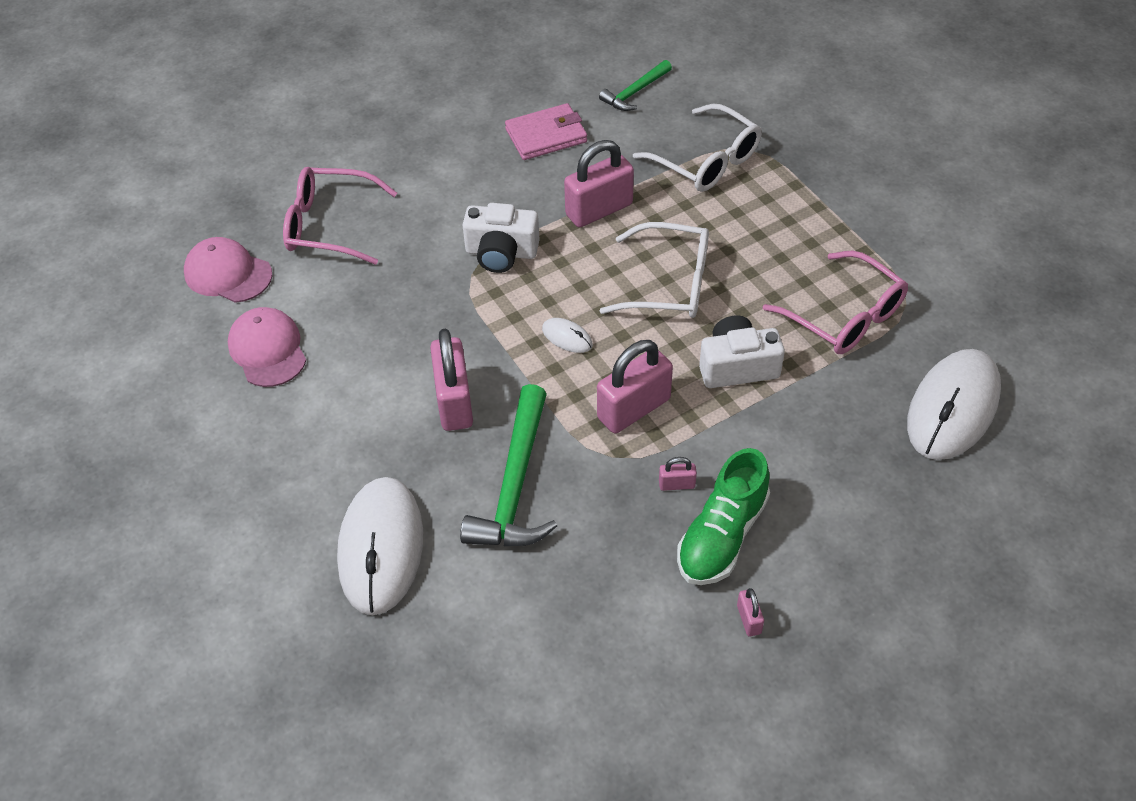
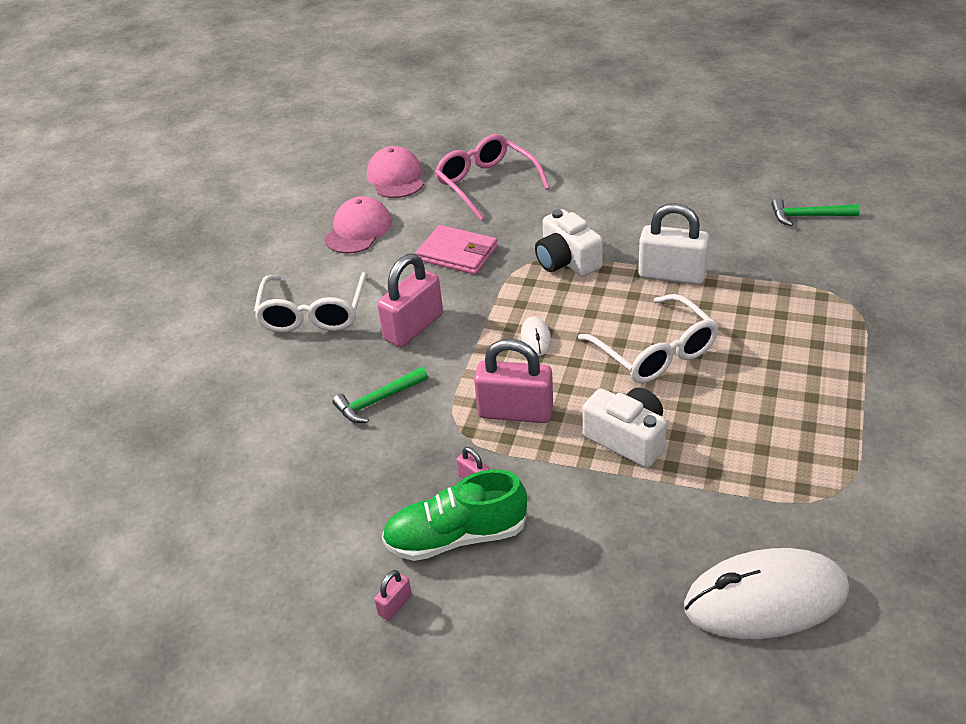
camera: 50 degrees right, 10 degrees down
white mouse [337,477,423,615] -> none
green hammer [460,384,557,546] -> green hammer [332,367,428,423], size x0.56
pink wallet [505,103,587,160] -> pink wallet moved to [416,225,498,275]
pink padlock [564,140,634,227] -> white padlock [638,203,709,285]
white glasses [633,104,762,192] -> white glasses moved to [254,272,367,332]
pink glasses [763,251,908,354] -> none

